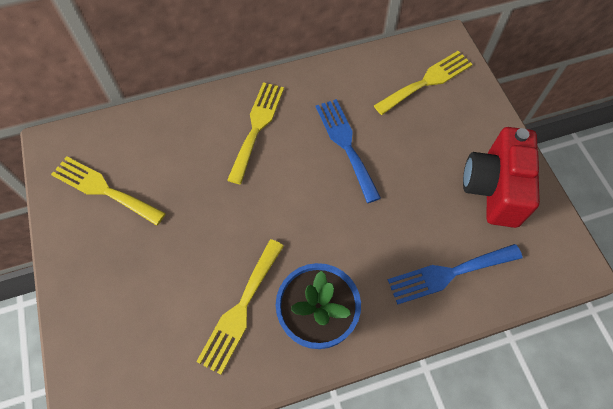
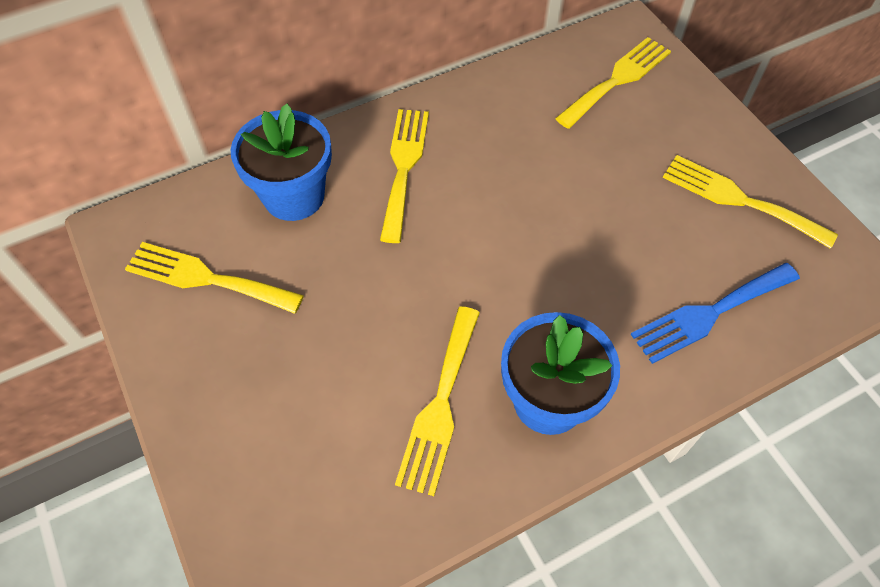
camera: 10 degrees left, 5 degrees down
blue fork [316,99,381,203] -> none
red camera [463,127,540,228] -> yellow fork [662,155,838,249]
none -> blue flower pot [231,104,332,221]

